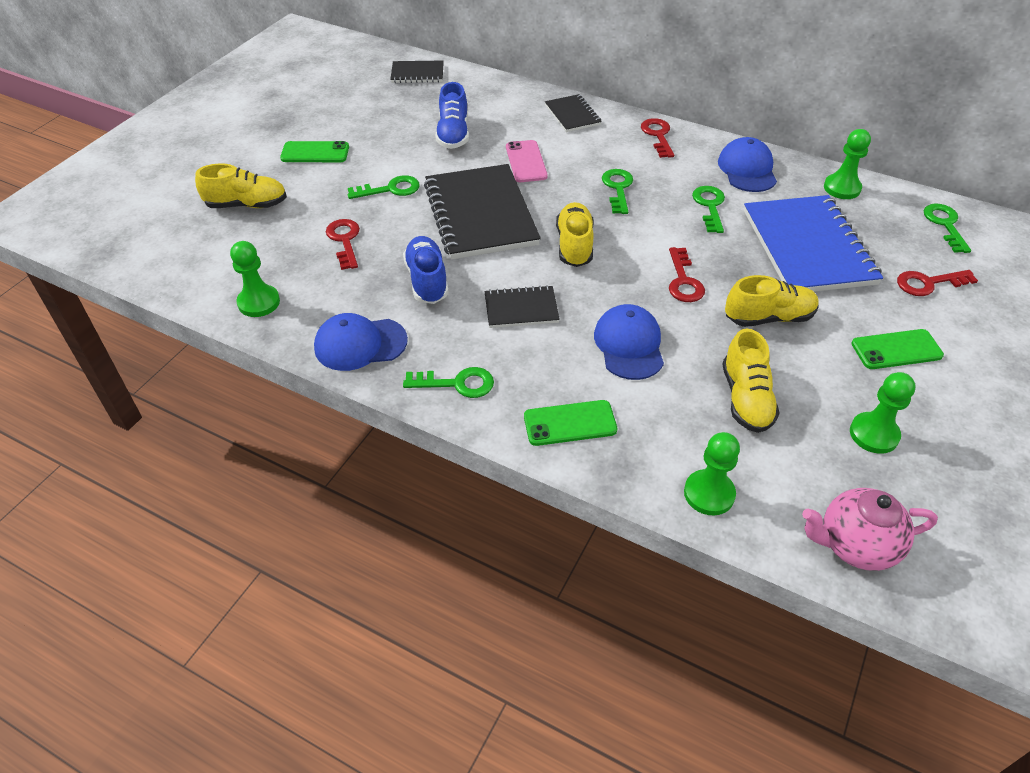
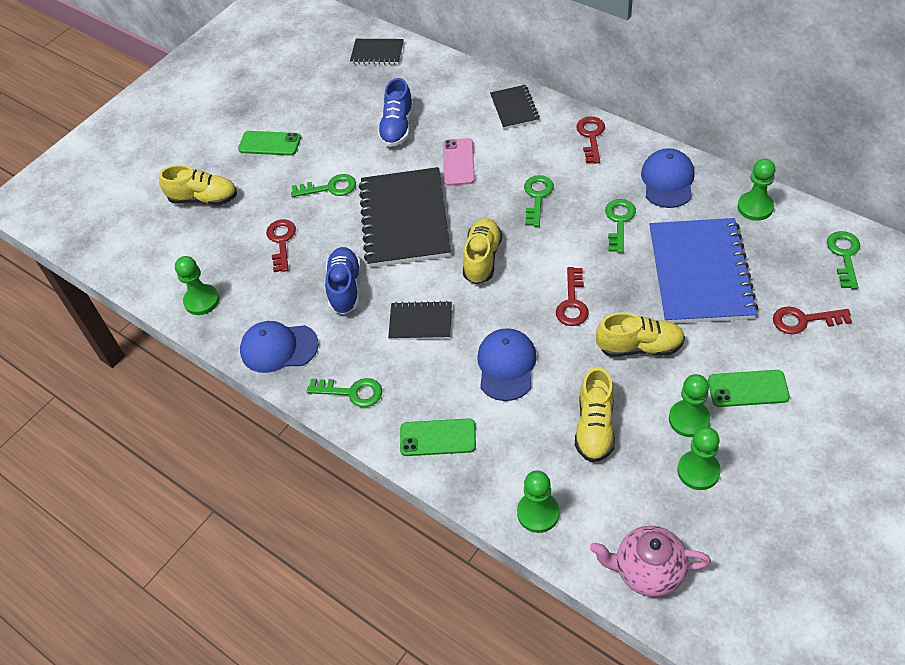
camera: 15 degrees right, 5 degrees up
none -> green pawn [669,374,711,437]

